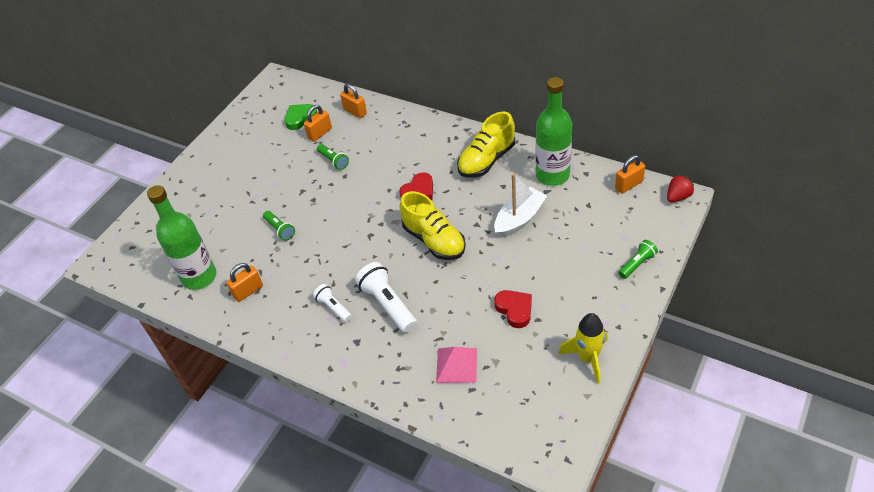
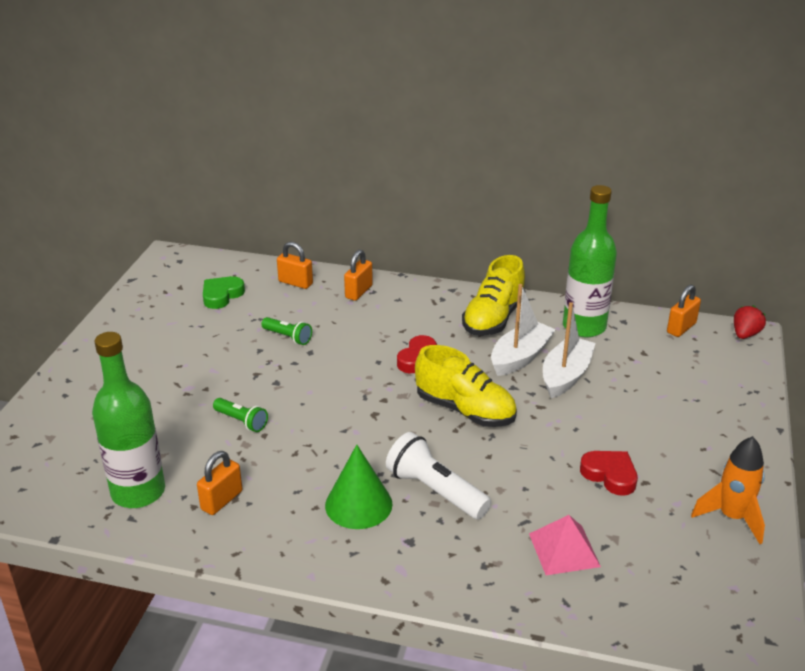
camera: 20 degrees left, 15 degrees down
orange padlock [304,105,332,142] -> orange padlock moved to [344,249,373,301]
white flashlight [313,284,352,322] -> green cone [325,445,393,529]
yellow rocket [558,313,608,384] -> orange rocket [691,436,765,544]
green flashlight [618,240,658,279] -> none
none -> white boat [491,284,556,376]

